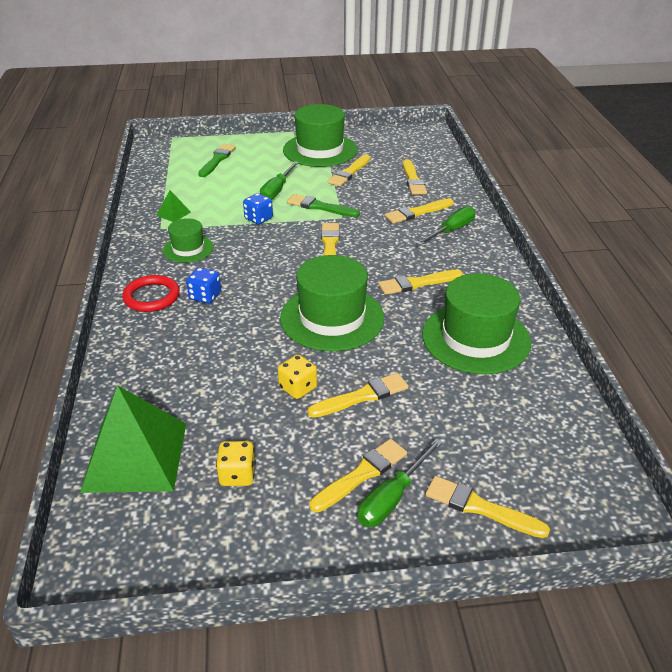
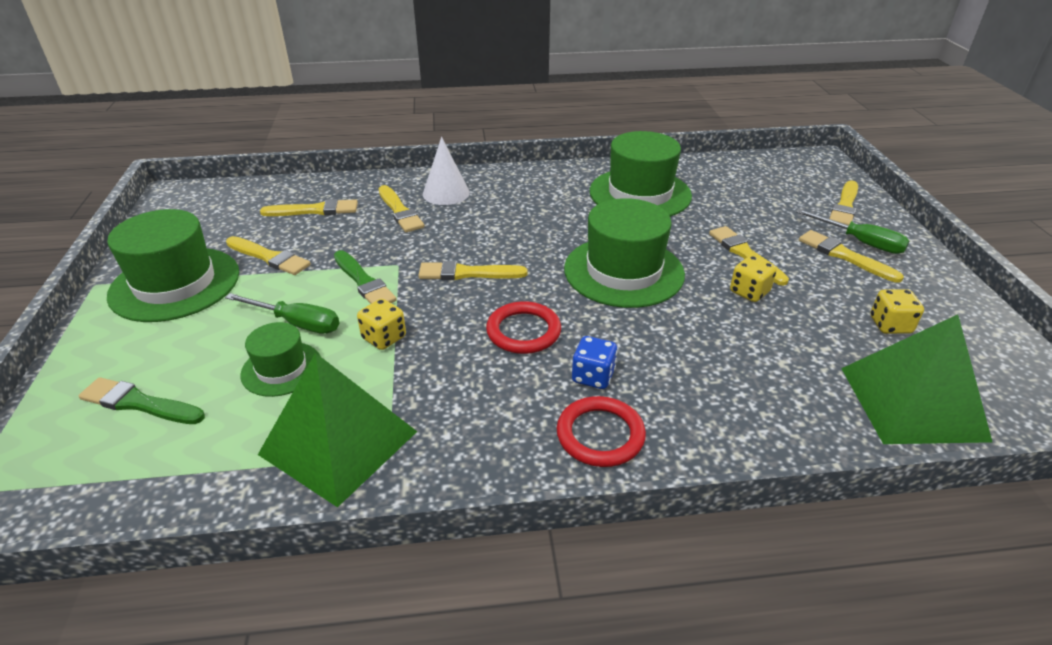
camera: 90 degrees left, 0 degrees up
green pyramid [156,190,191,222] -> green pyramid [258,353,417,507], size x2.41
green hat [163,218,214,263] -> green hat moved to [240,322,321,397]
blue dice [243,193,273,224] -> yellow dice [357,299,406,350]
green brush [287,194,360,217] -> green brush turned 60 degrees counterclockwise [334,250,397,304]
yellow brush [378,270,463,295] -> none
green screwdriver [416,206,476,246] -> white cone [423,137,470,205]
none -> red ring [486,301,561,354]

